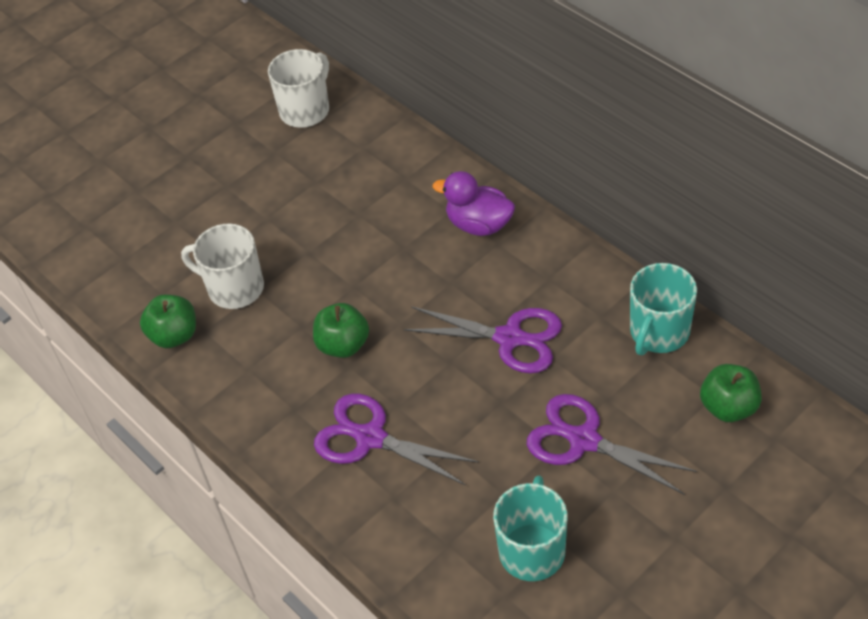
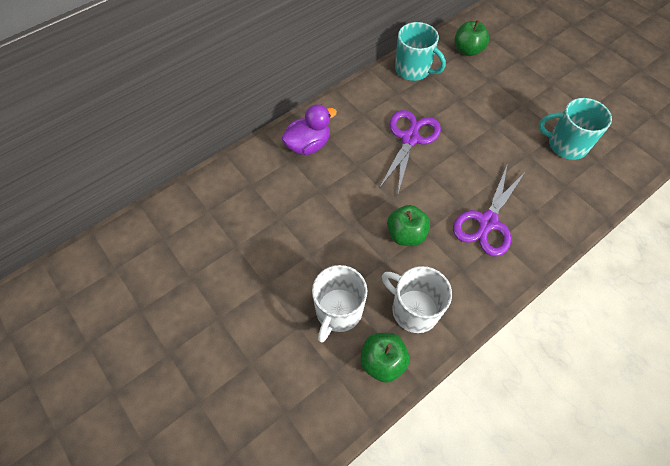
camera: 90 degrees left, 10 degrees up
white mug [268,49,329,128] -> white mug moved to [382,266,452,333]
purple duck [433,171,515,236] -> purple duck turned 150 degrees counterclockwise [282,104,337,155]
purple scissors [527,394,697,495] -> none

